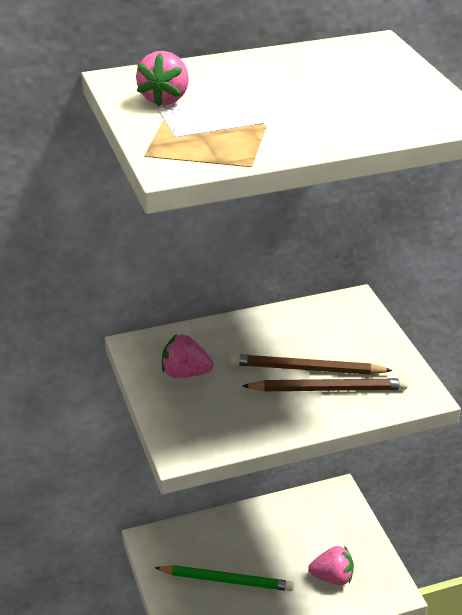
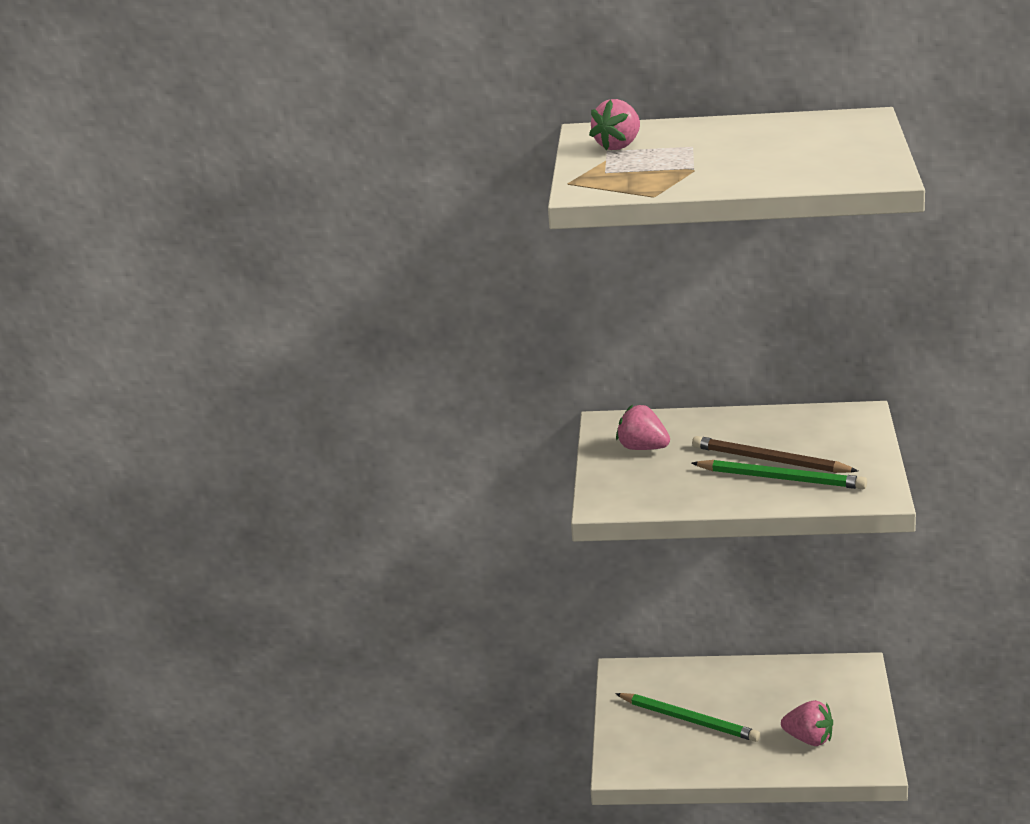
camera: 25 degrees right, 10 degrees down
brown pencil [243,378,408,391] -> green pencil [692,460,867,489]

